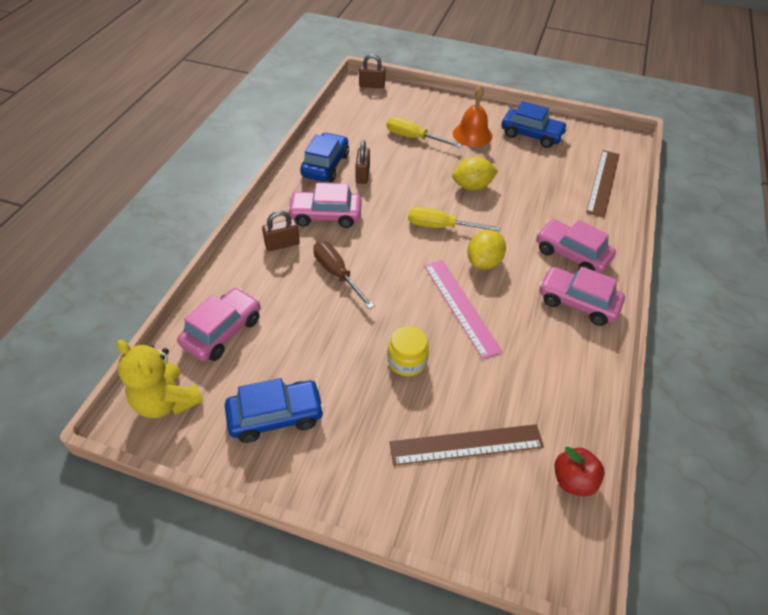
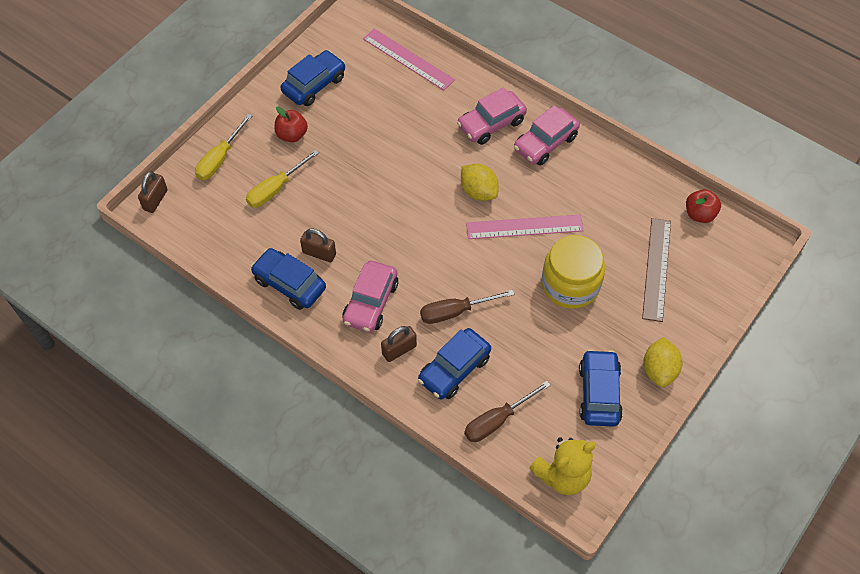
camera: 70 degrees left, 10 degrees up
pink car [177,288,260,361] -> brown screwdriver [464,381,551,442]
brown padlock [262,211,300,251] -> brown padlock turned 60 degrees clockwise [381,326,417,362]
yellow jar [388,326,429,376] -> yellow jar [542,235,605,309], size x1.73
yellow screwdriver [408,207,500,231] -> yellow screwdriver moved to [195,114,252,180]
yellow lemon [452,157,498,190] -> yellow lemon moved to [643,337,683,387]
orange bell [453,85,492,147] -> red apple [275,107,308,142]
brown ruler [586,150,620,218] -> pink ruler [363,29,455,91]
none -> blue car [418,328,491,399]

